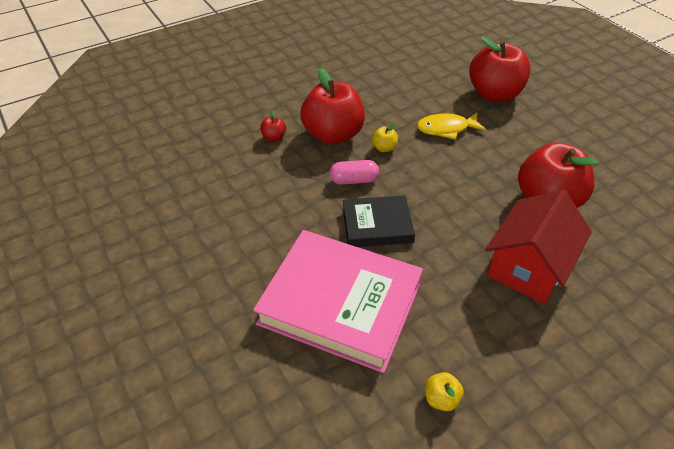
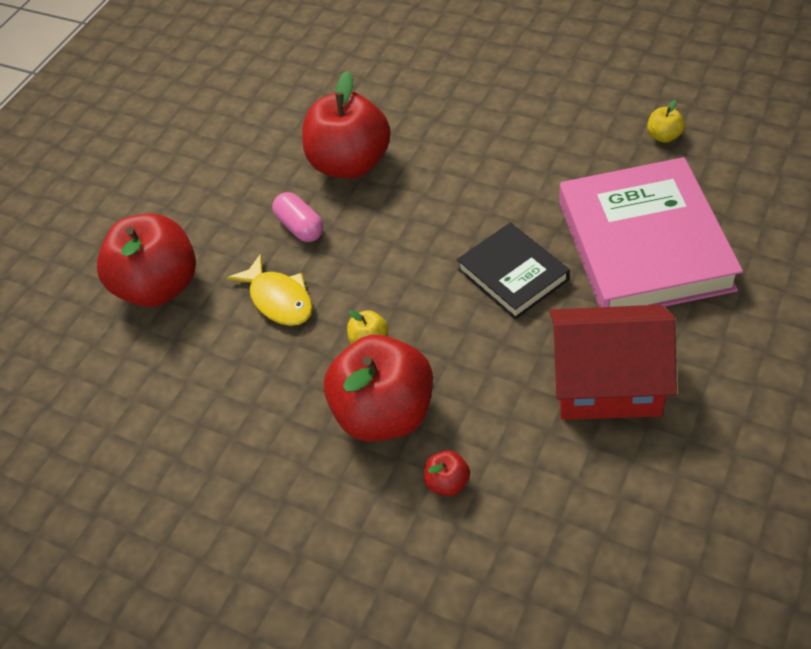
camera: 115 degrees left, 5 degrees up
pink capsule [330,160,379,185] -> pink capsule moved to [272,192,324,242]
red house [485,190,592,304] -> red house moved to [549,305,677,420]

